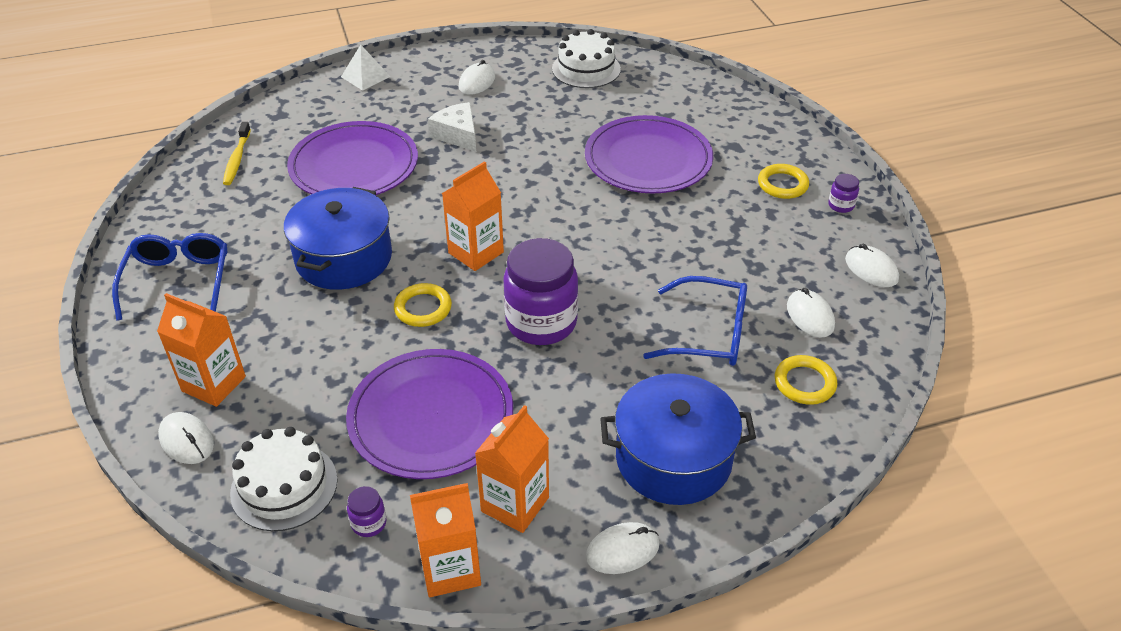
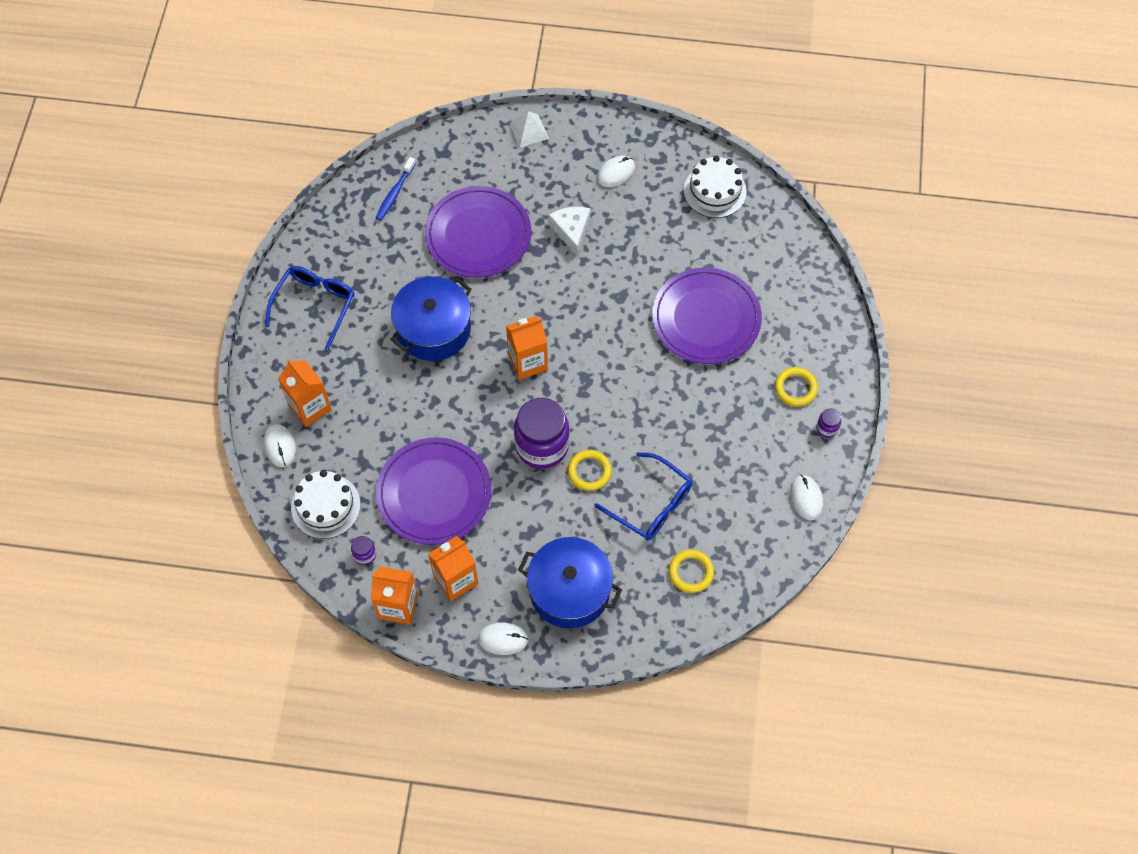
camera: 25 degrees right, 20 degrees up
yellow toothbrush [223,122,251,185] -> blue toothbrush [376,157,416,221]
yellow ring [394,283,452,327] -> yellow ring moved to [568,450,612,491]
white mouse [787,288,835,338] -> none

